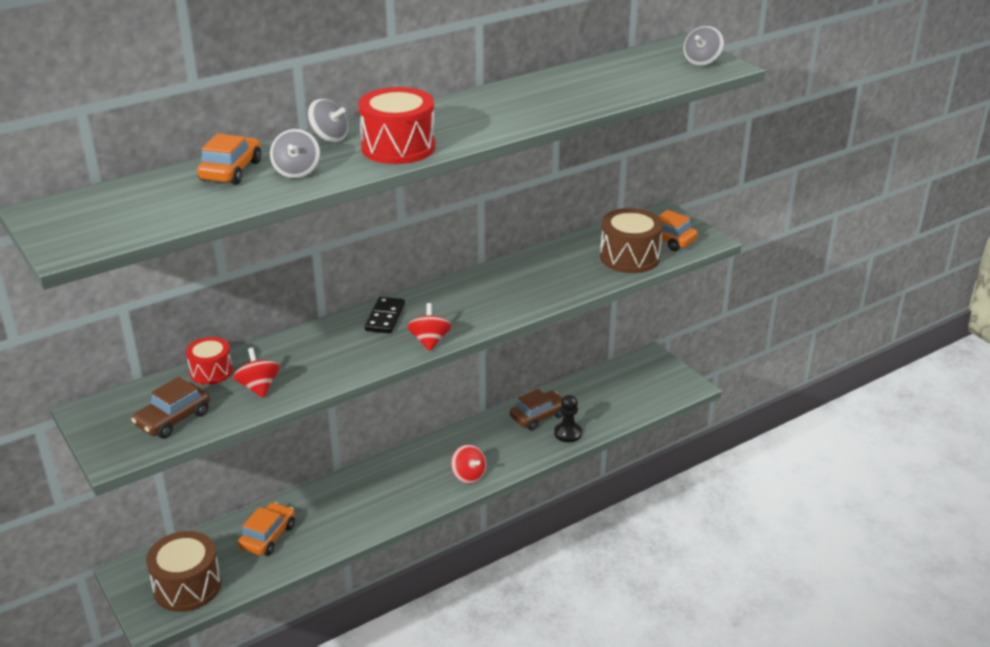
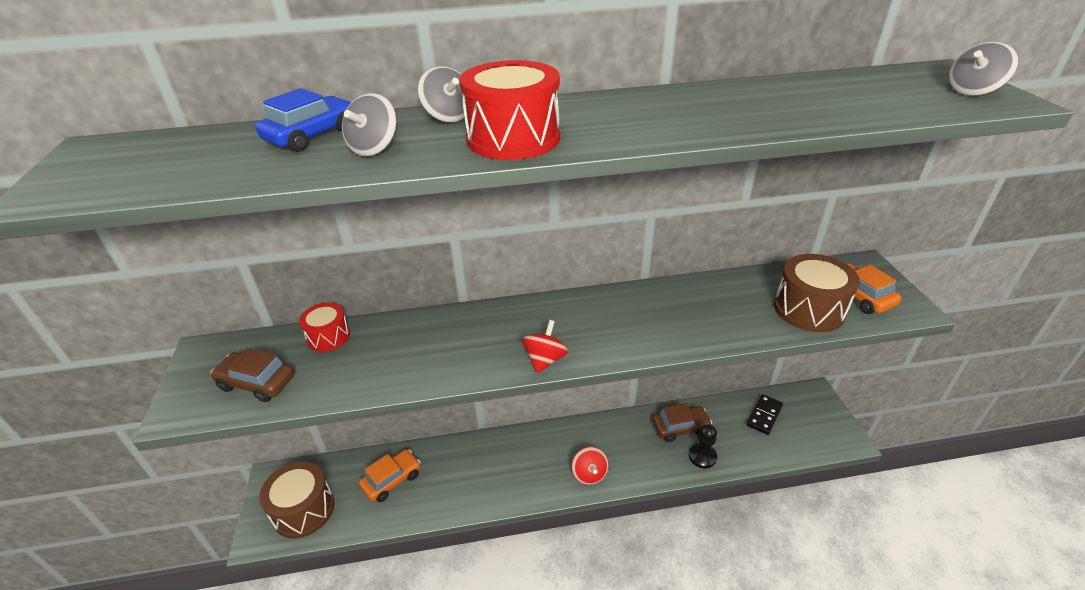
camera: 25 degrees right, 5 degrees up
brown car [131,377,210,438] -> brown car turned 45 degrees clockwise [211,347,294,402]
orange car [197,134,261,184] -> blue car [255,88,351,152]
red spinning top [233,348,279,398] -> none
black domino [365,297,405,334] -> black domino moved to [747,394,783,435]

